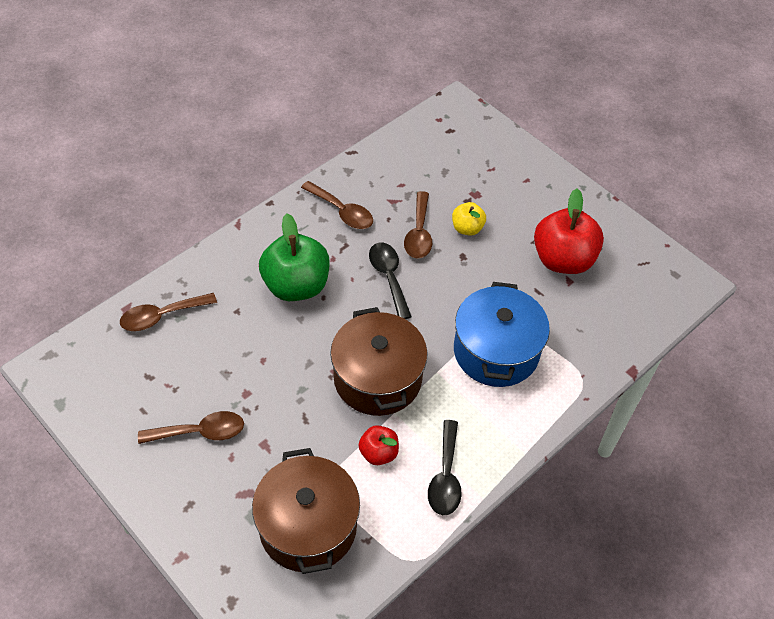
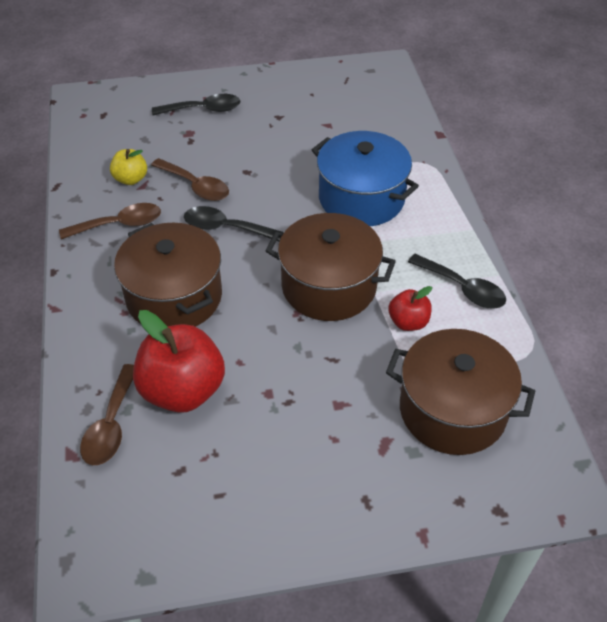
camera: 55 degrees left, 5 degrees down
brown spoon [138,411,244,444] -> none
green apple [259,213,330,301] -> brown pot [114,223,222,327]
yellow apple [452,202,486,236] -> yellow apple moved to [110,149,147,185]
red apple [534,188,604,274] -> red apple moved to [133,310,225,413]
none -> black spoon [152,94,240,115]

